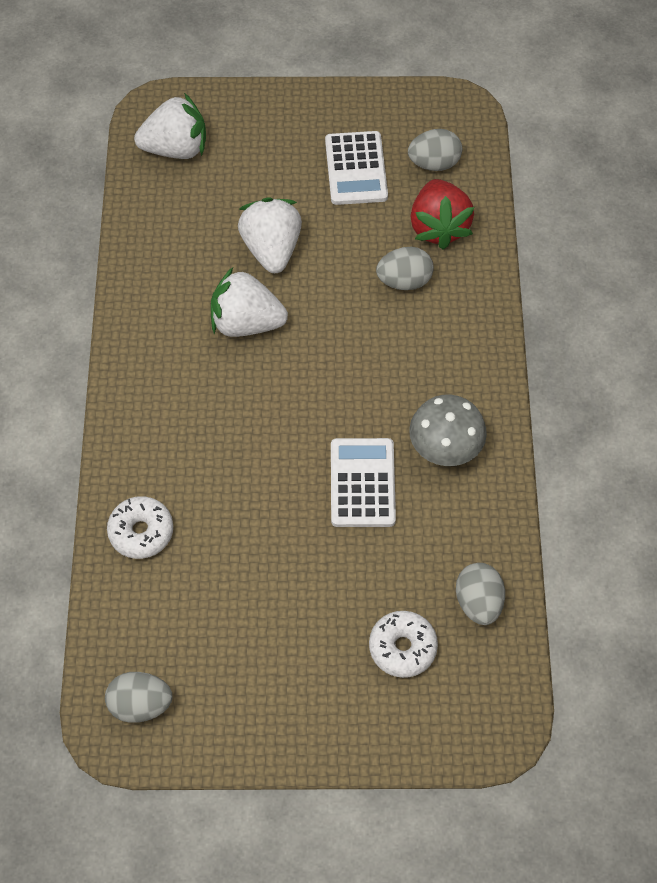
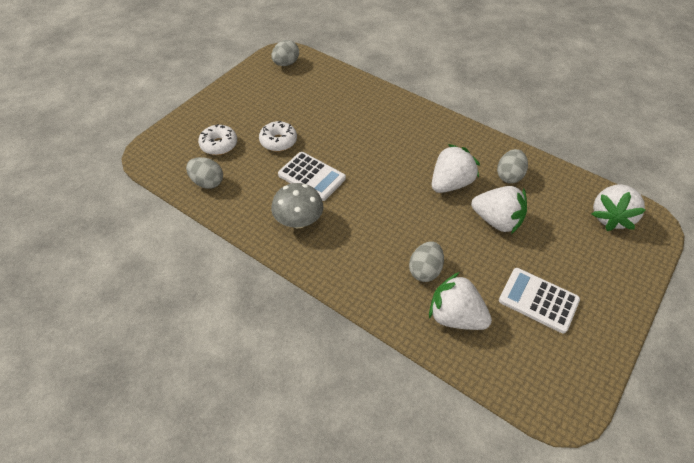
camera: 125 degrees right, 10 degrees down
white donut [107,496,173,559] -> white donut moved to [259,121,297,151]
grey egg [408,129,462,171] -> grey egg moved to [497,149,528,183]
red strawberry [410,179,474,250] -> white strawberry [429,272,492,330]

